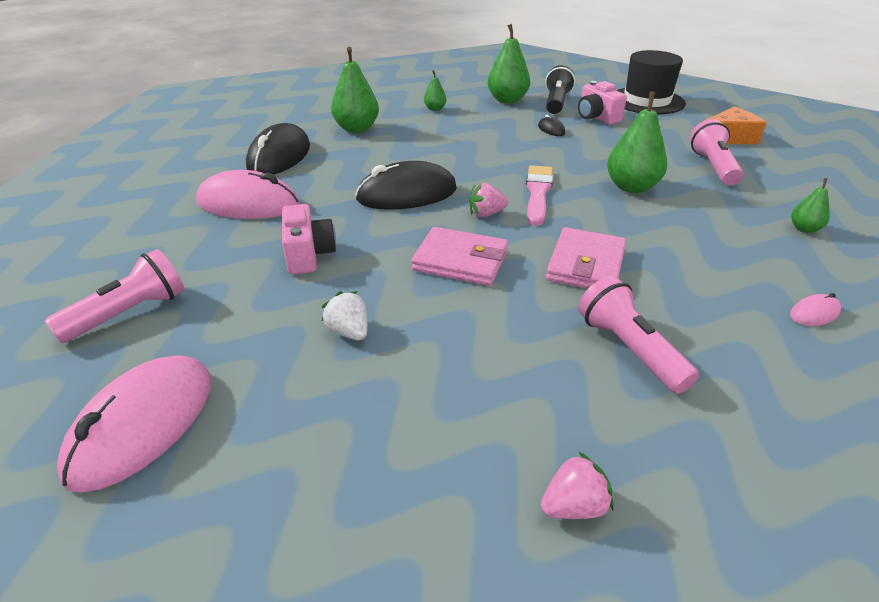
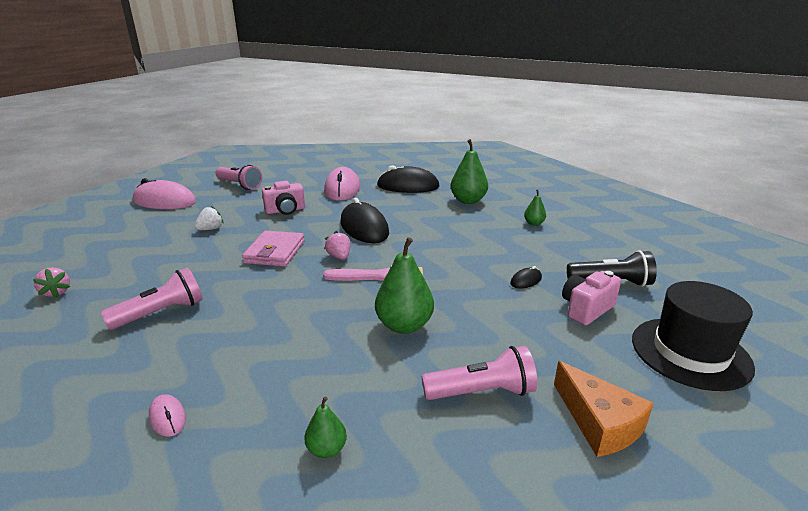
camera: 80 degrees right, 10 degrees down
green pear [488,24,530,104] -> none
pink wallet [546,227,626,289] -> none

